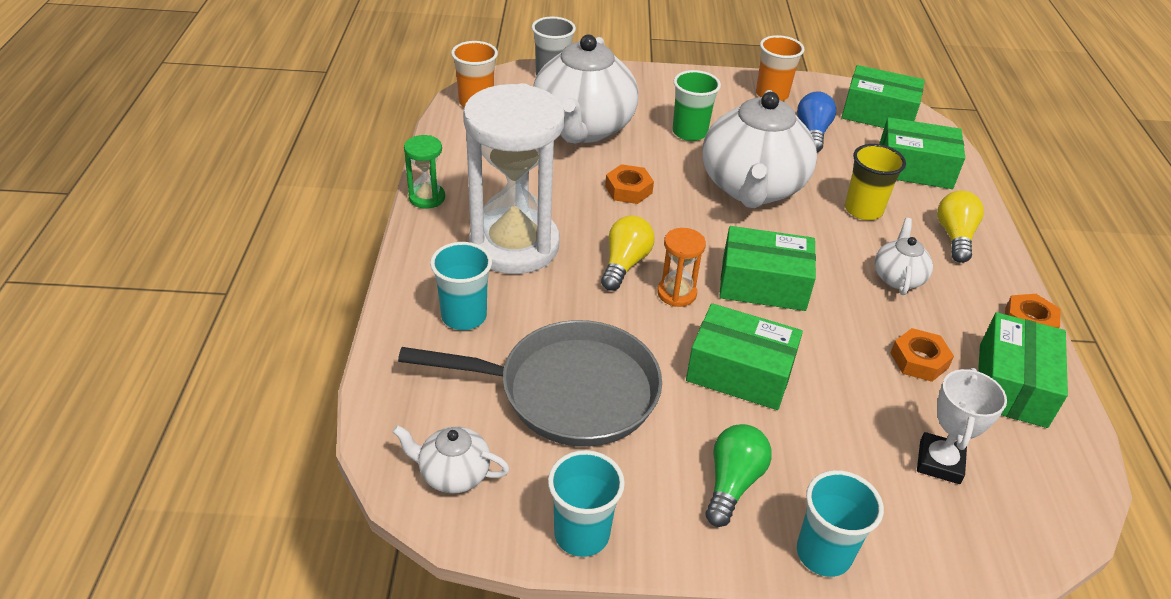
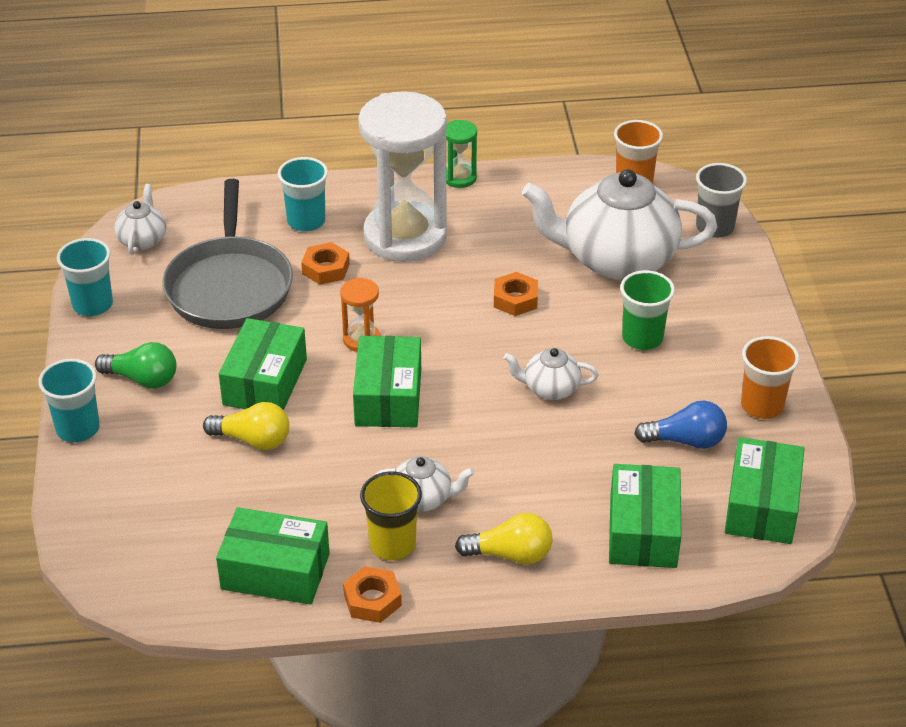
camera: 85 degrees right, 0 degrees up
yellow light bulb [601,215,655,291] -> yellow light bulb moved to [203,402,289,450]
white teapot [702,90,817,208] -> white teapot [504,348,599,400], size x0.45
yellow cup [845,144,906,220] -> yellow cup moved to [360,472,422,560]
orange nut [890,328,954,382] -> orange nut moved to [301,242,350,285]
white trophy [917,368,1007,484] -> none

